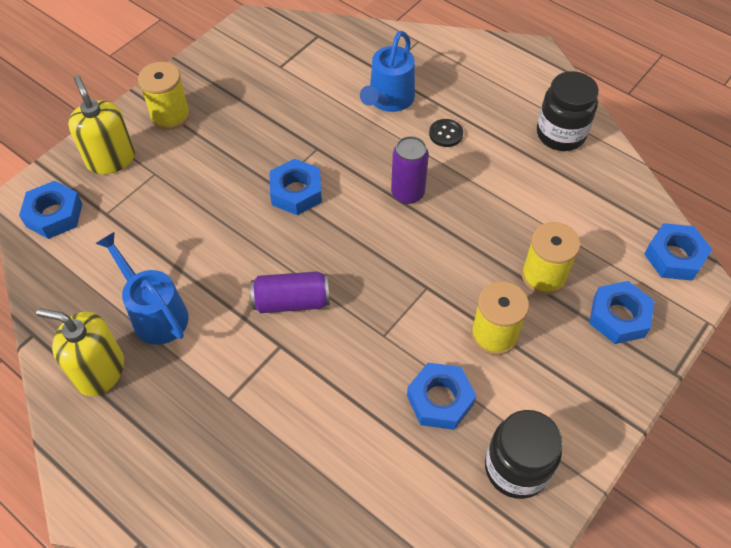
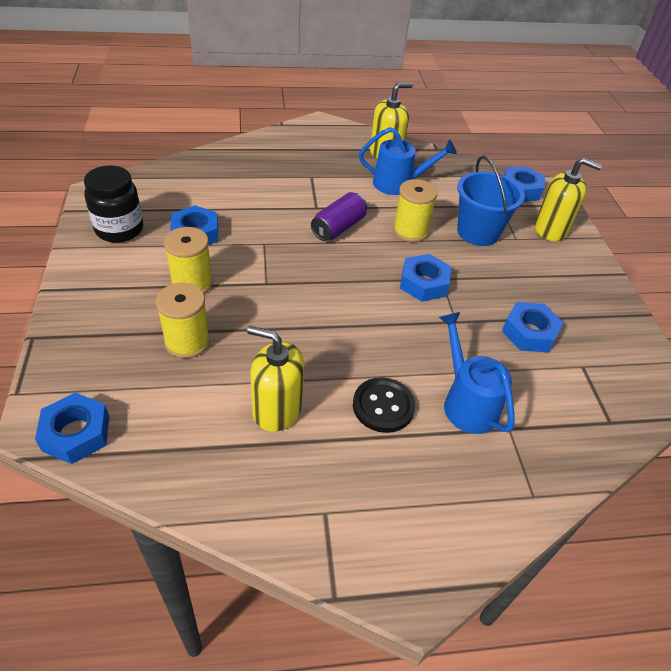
camera: 130 degrees right, 10 degrees down
yellow spool [138,62,190,130] -> yellow spool moved to [393,179,438,242]
purple can [391,136,429,204] -> none
black button [429,119,463,147] -> black button [353,377,415,433], size x1.55
black jar [537,71,599,151] -> none
blue nut [589,281,654,344] -> blue nut moved to [502,302,564,352]
none -> yellow soap dispenser [247,326,304,432]
none -> blue bucket [457,155,525,246]

